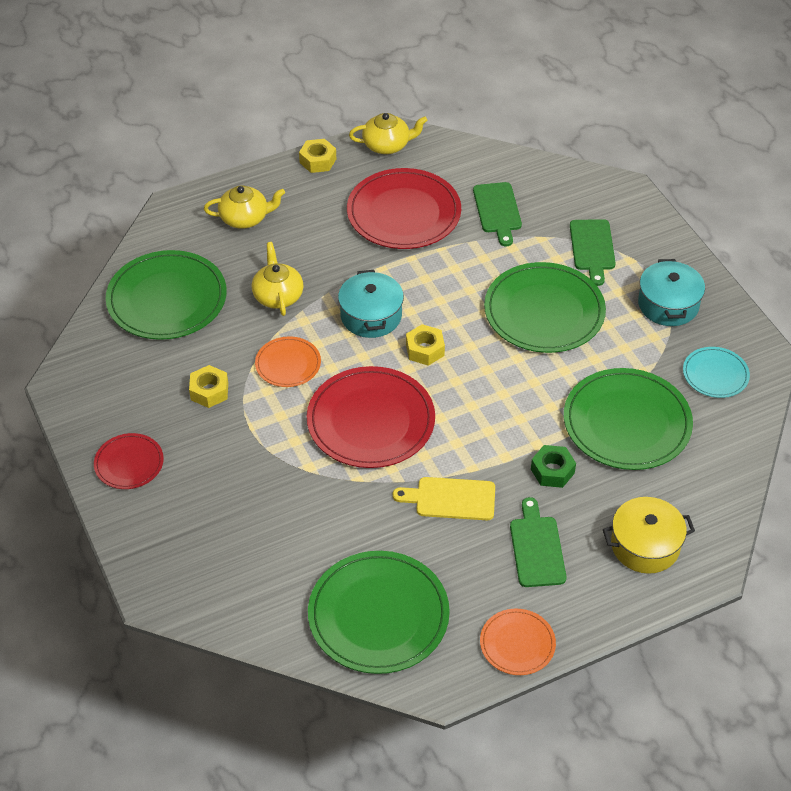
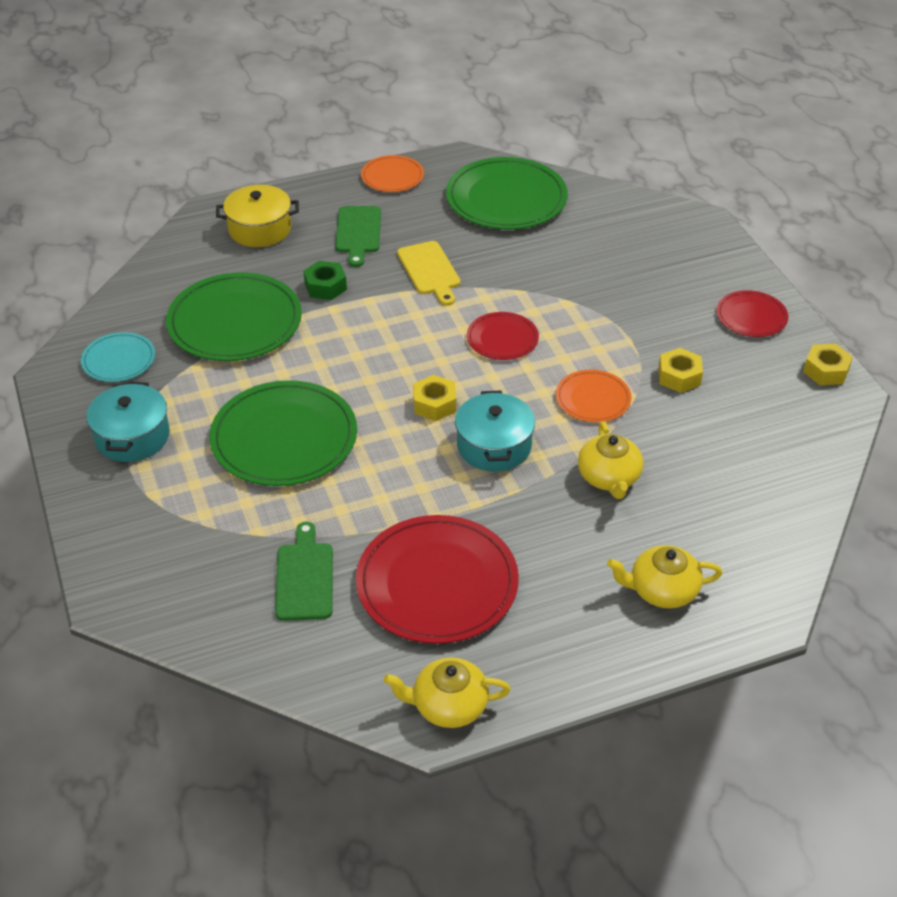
camera: 175 degrees left, 5 degrees down
green plate [105,250,227,340] -> none
yellow nut [299,139,336,173] -> yellow nut moved to [803,344,853,385]
red plate [307,366,435,468] -> red plate [467,312,539,360], size x0.53
yellow cutting board [393,477,495,520] -> yellow cutting board turned 60 degrees clockwise [397,241,460,306]
green cutting board [570,219,616,286] -> none

